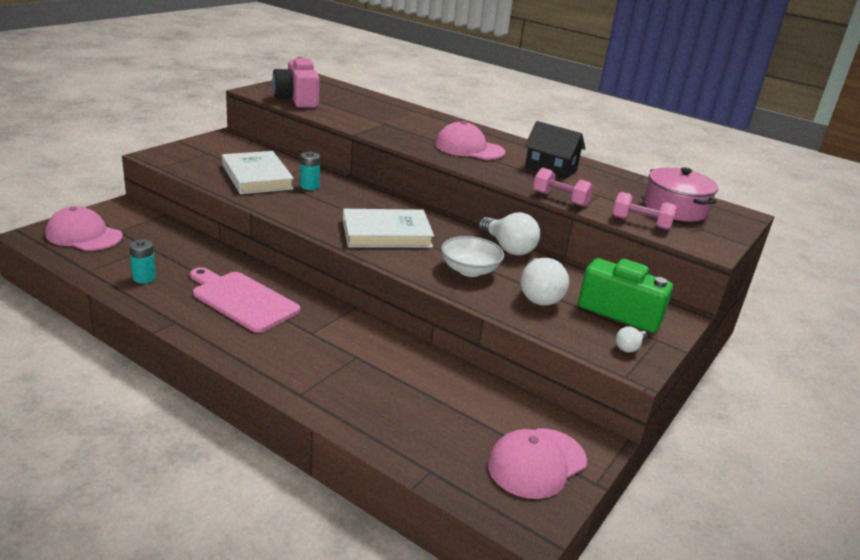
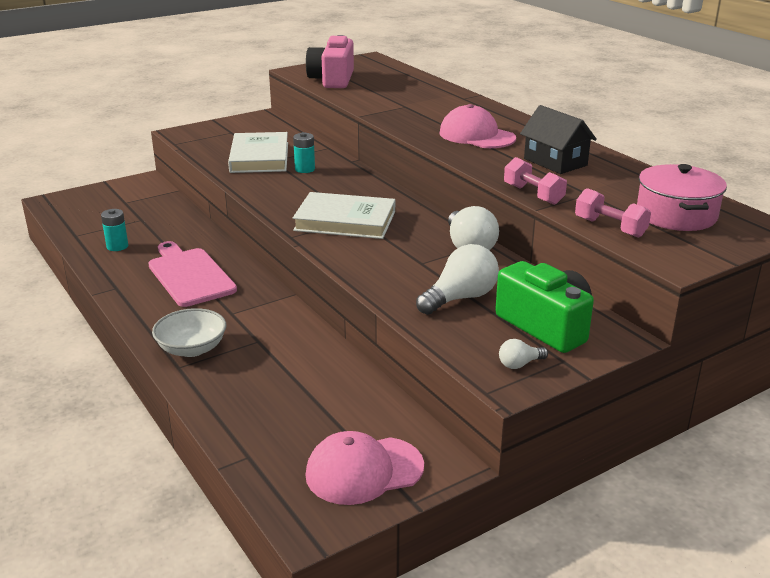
camera: 25 degrees right, 0 degrees up
pink cap [46,206,123,251] -> none
white bowl [441,236,504,277] -> white bowl moved to [152,308,226,357]
white light bulb [521,258,569,306] -> white light bulb turned 150 degrees counterclockwise [416,244,499,315]

